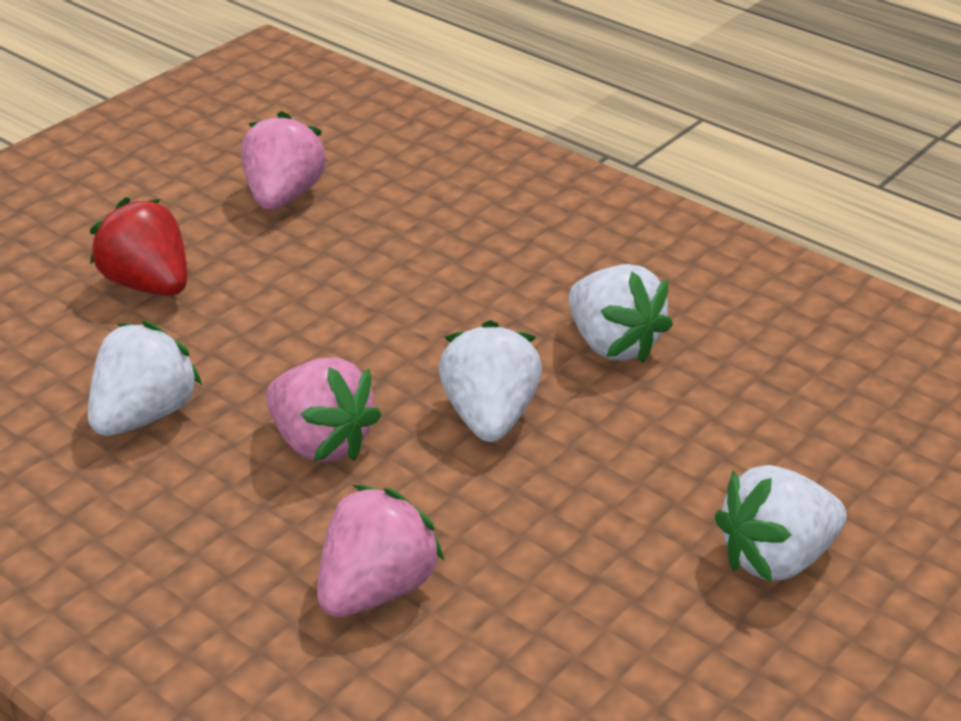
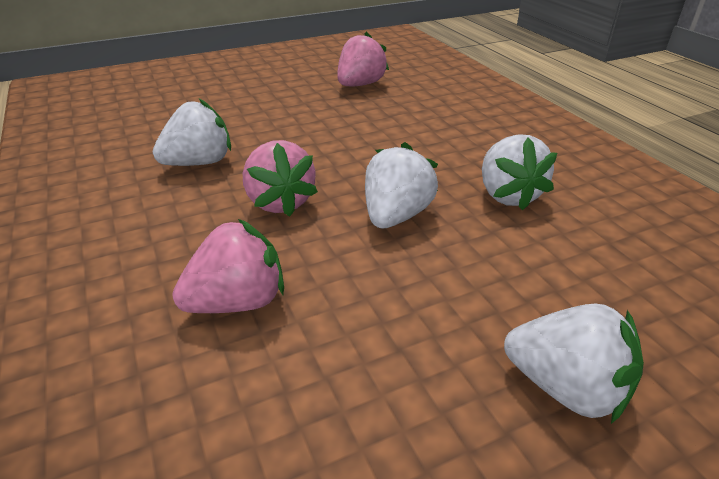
camera: 25 degrees right, 0 degrees up
red strawberry [90,197,187,296] -> none
white strawberry [715,465,847,582] -> white strawberry turned 150 degrees counterclockwise [504,303,644,424]

